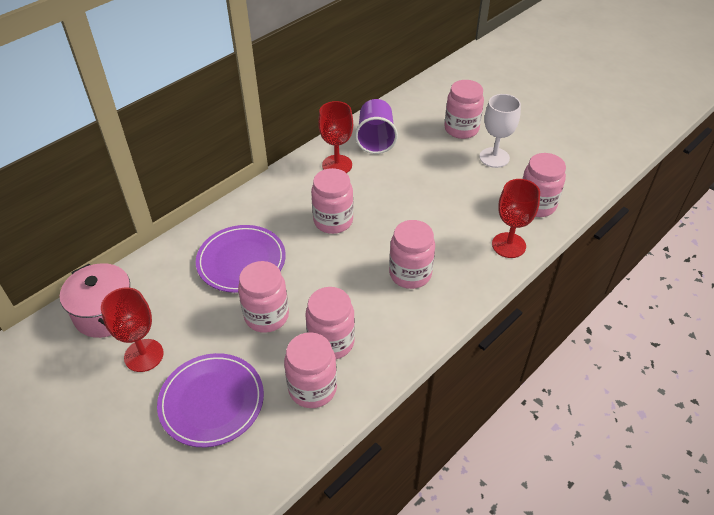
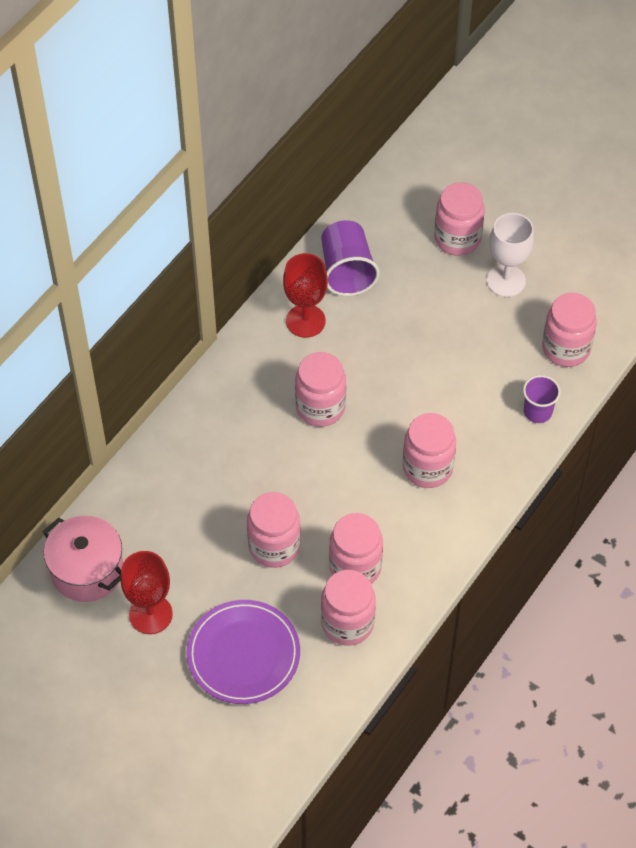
camera: 10 degrees left, 10 degrees up
purple plate [196,225,286,293] -> none
red goblet [492,179,540,258] -> purple cup [523,375,561,423]

